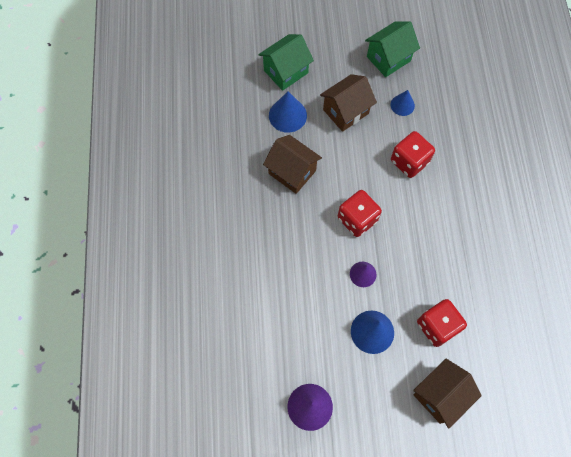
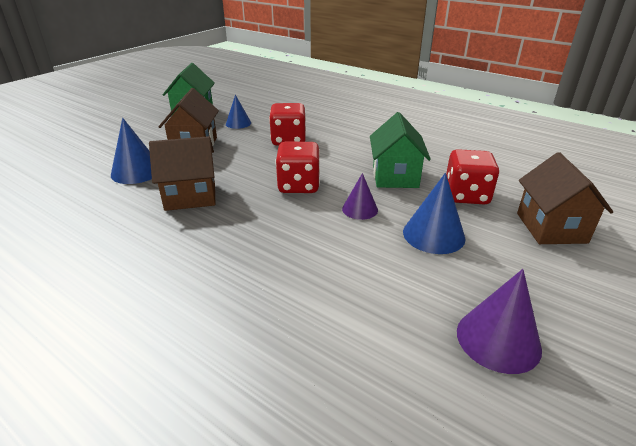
camera: 50 degrees left, 35 degrees down
green house [258,34,314,91] -> green house moved to [370,112,431,188]

